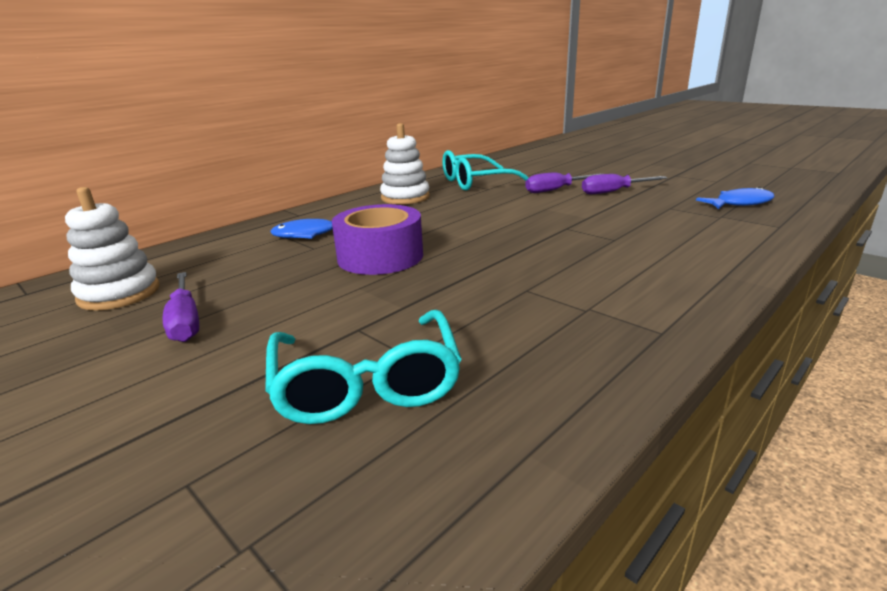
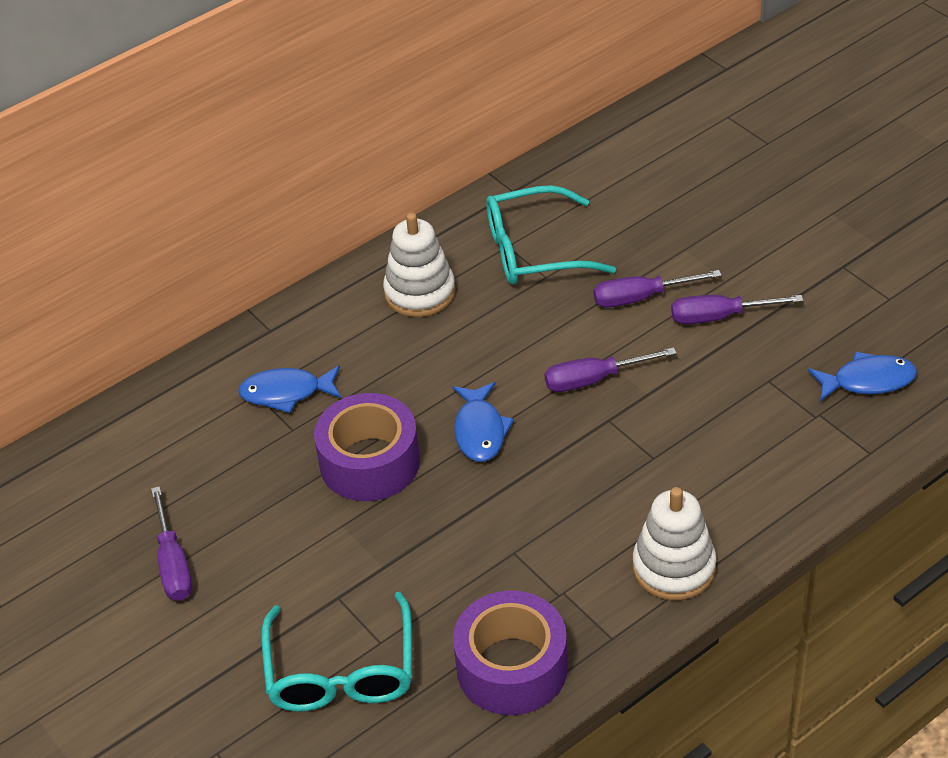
camera: 10 degrees right, 20 degrees up
white stacking toy [65,187,160,311] -> white stacking toy moved to [633,487,716,600]
none -> blue fish [453,382,514,462]
none -> purple tape [453,591,568,715]
none -> purple screwdriver [545,347,677,392]

